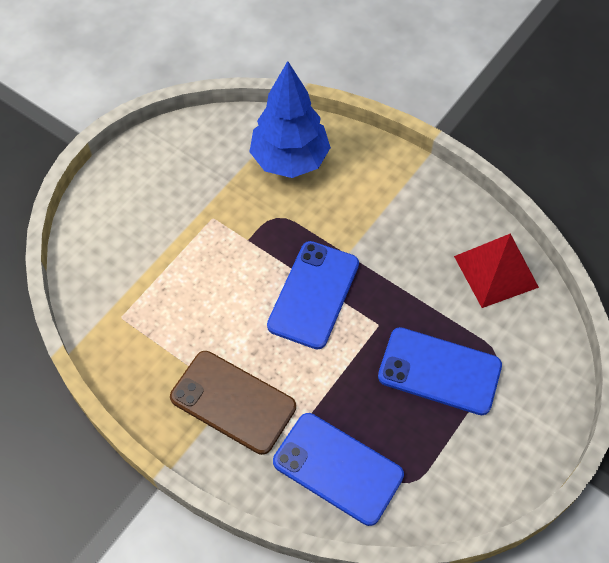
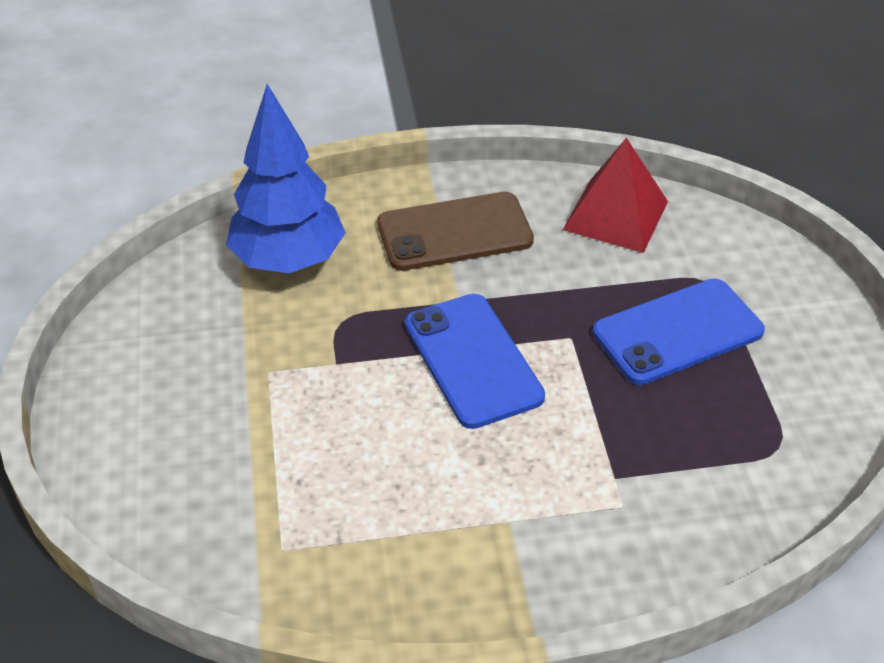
camera: 45 degrees left, 15 degrees down
brown phone [170,351,296,455] -> brown phone moved to [377,192,534,271]
blue phone [273,413,404,526] -> none

